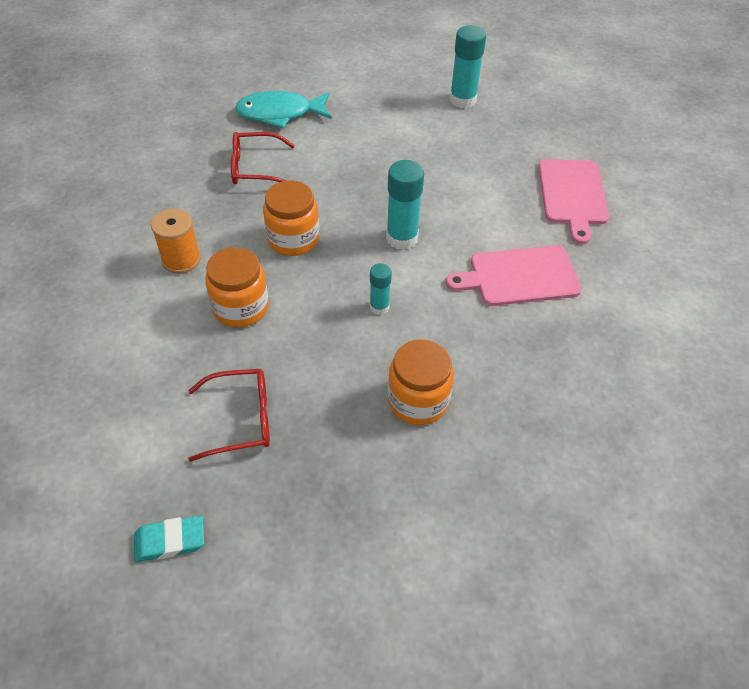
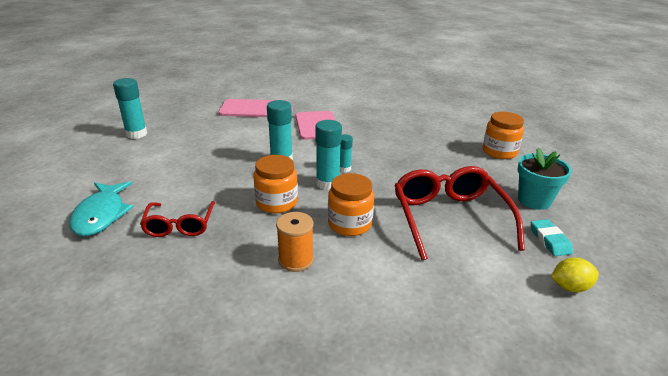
camera: 90 degrees left, 20 degrees down
red glasses [188,369,270,462] -> red glasses [394,166,525,260], size x1.71
orange jar [388,339,454,425] -> orange jar moved to [483,112,524,159]
none -> turquoise glue stick [315,120,342,190]
none -> turquoise flower pot [517,147,572,210]
none -> yellow lemon [551,258,599,292]

